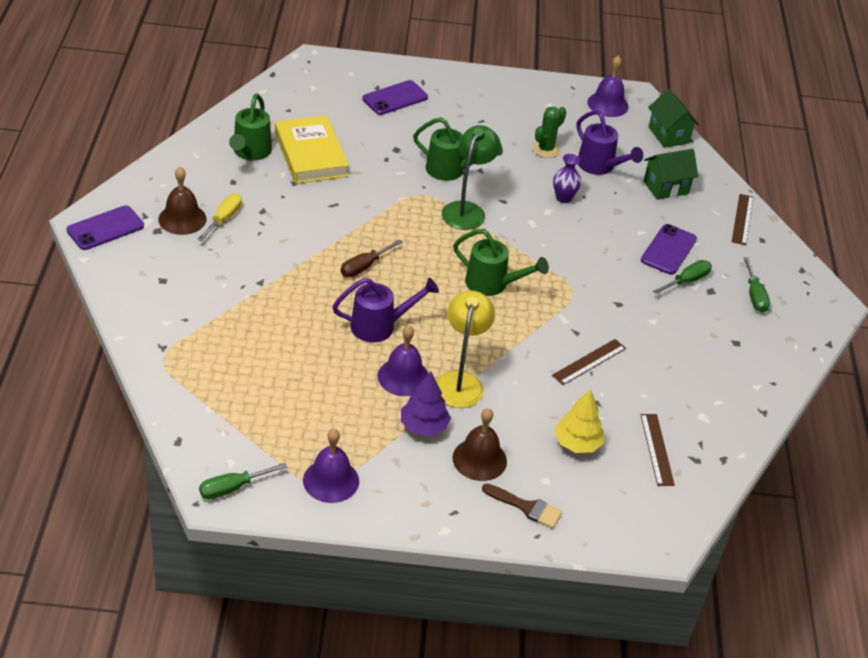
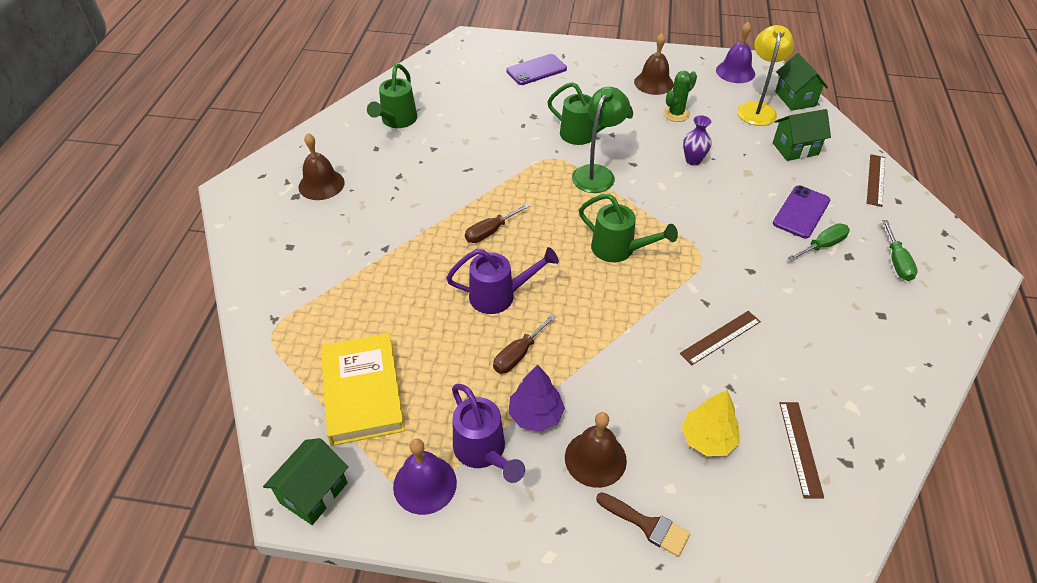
camera: 10 degrees right, 5 degrees up
purple phone [67,205,144,250] -> none
yellow screwdriver [197,193,242,241] -> none
green screwdriver [199,463,287,499] -> green house [263,438,348,525]
yellow book [275,115,349,184] -> yellow book moved to [321,333,405,446]
purple bell [378,325,429,396] -> brown screwdriver [493,314,556,374]
yellow lamp [436,291,495,408] -> yellow lamp moved to [737,25,794,126]
purple watering can [576,110,643,175] -> purple watering can moved to [452,384,525,483]
none -> brown bell [634,33,674,95]

